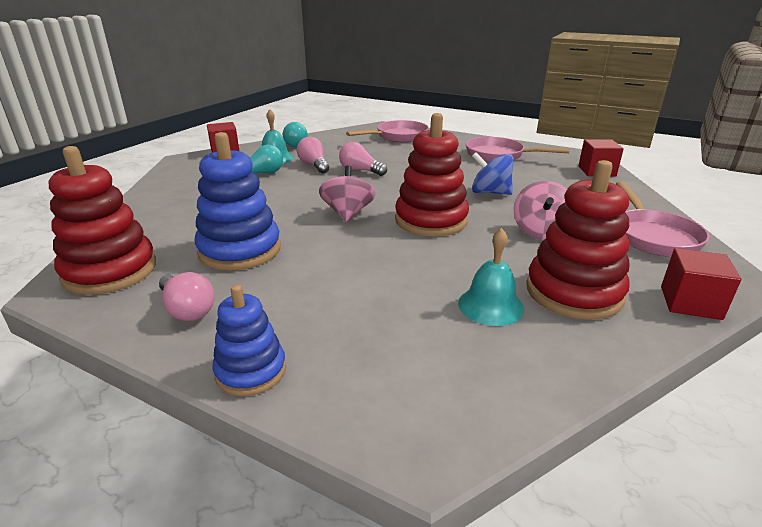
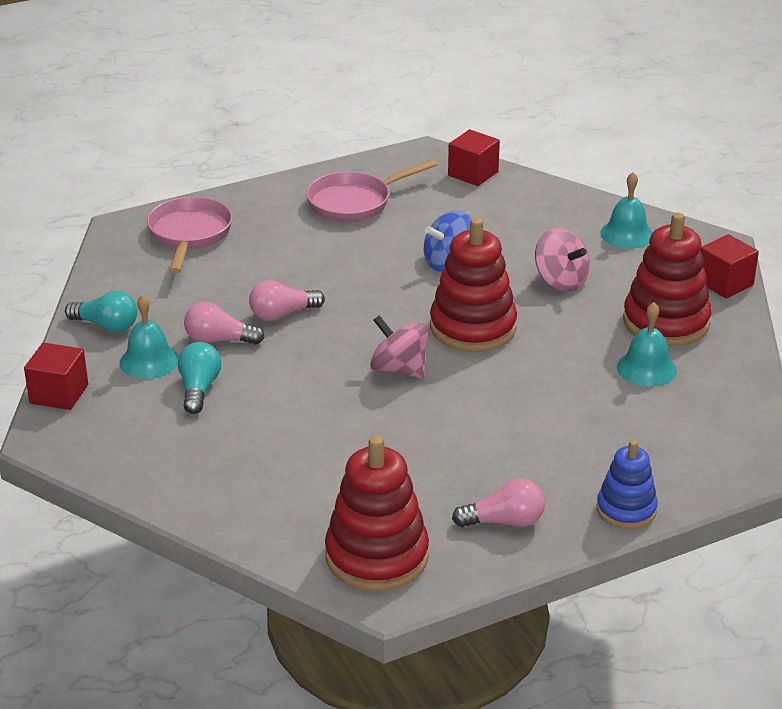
camera: 55 degrees left, 5 degrees up
blue stacking toy [195,132,281,271] -> none
pink pan [616,181,710,257] -> turquoise bell [600,172,653,249]

